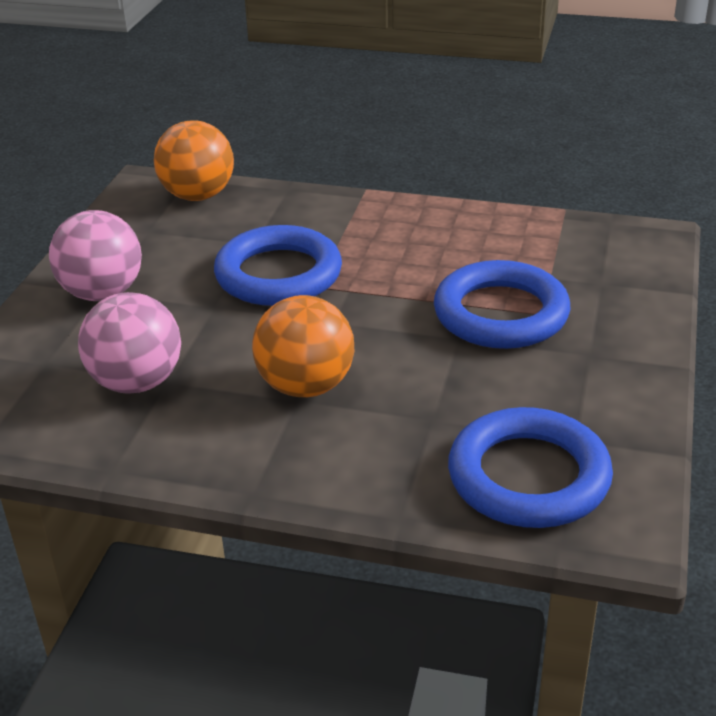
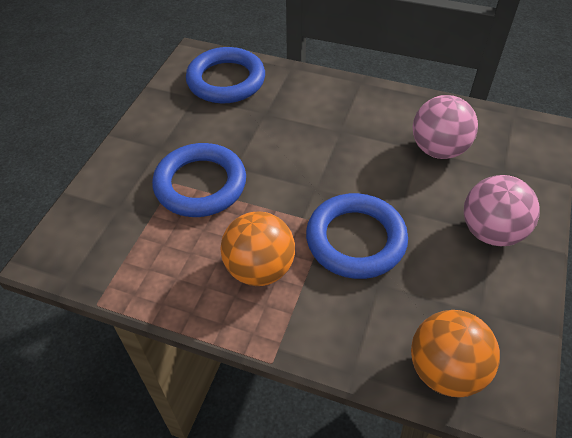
camera: 175 degrees left, 15 degrees up
orange ball [252,295,354,397] -> orange ball moved to [220,212,295,286]

